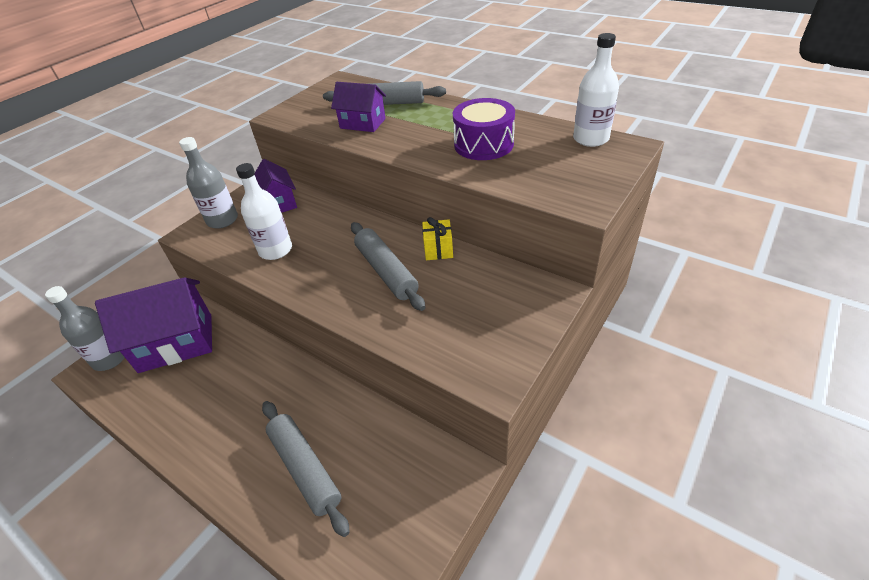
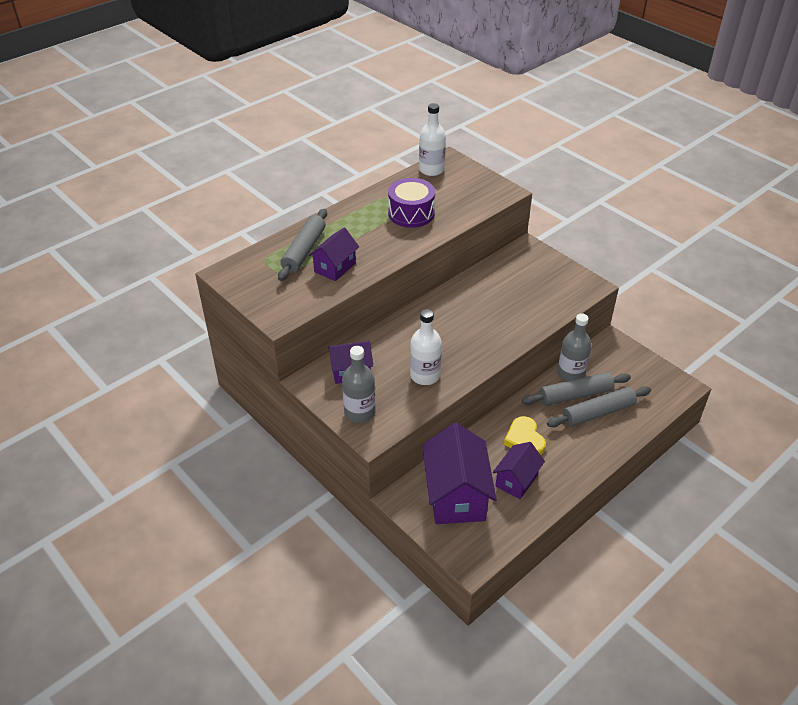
camera: 80 degrees left, 0 degrees up
grey bottle [45,286,125,371] -> grey bottle moved to [557,313,592,381]
grey rolling pin [351,222,425,311] -> grey rolling pin moved to [522,372,631,406]
yellow gift [422,217,453,260] -> none
none -> purple house [493,442,545,499]
none -> yellow heart [504,416,546,455]

